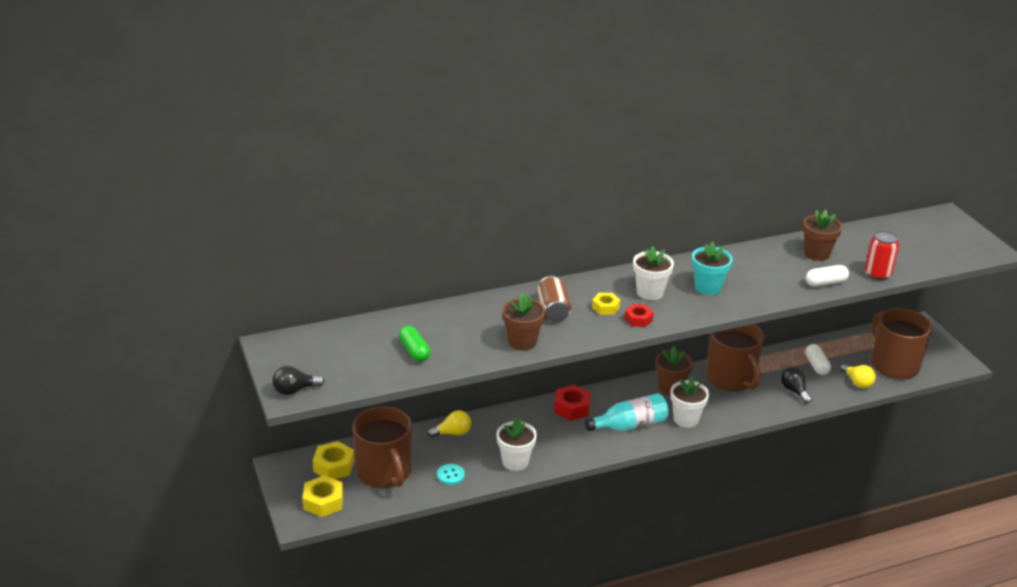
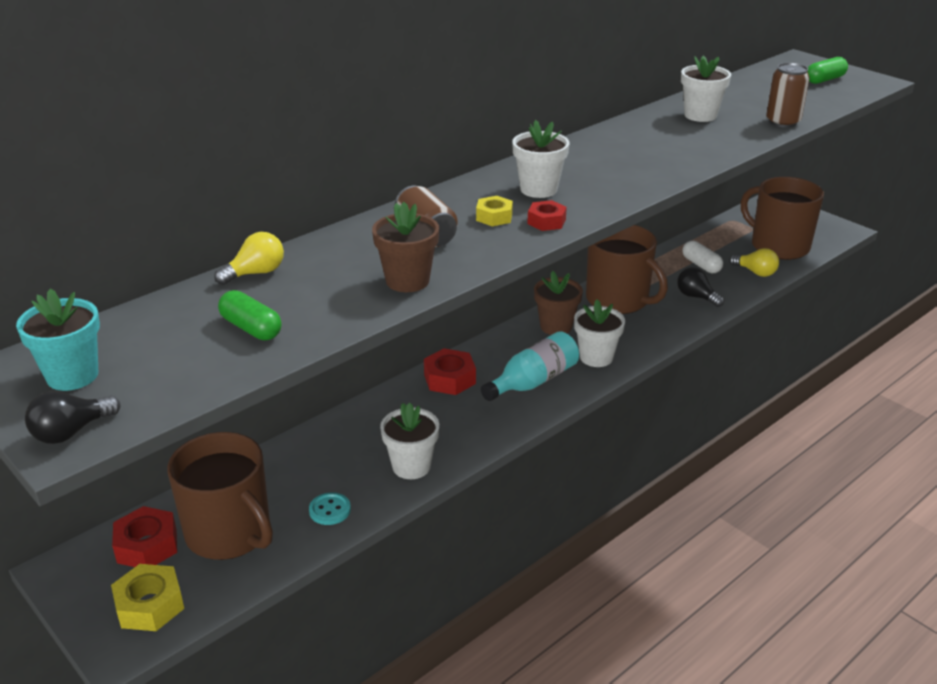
camera: 20 degrees left, 0 degrees up
yellow nut [313,441,354,479] -> red nut [112,506,177,567]
yellow light bulb [427,410,471,438] -> yellow light bulb moved to [214,232,284,285]
turquoise flower pot [692,241,733,295] -> turquoise flower pot moved to [16,289,100,391]
brown flower pot [803,210,842,261] -> white flower pot [681,56,731,122]
white capsule [806,265,849,287] -> none
red can [865,230,899,280] -> brown can [766,63,810,128]
none -> green capsule [808,57,848,84]

